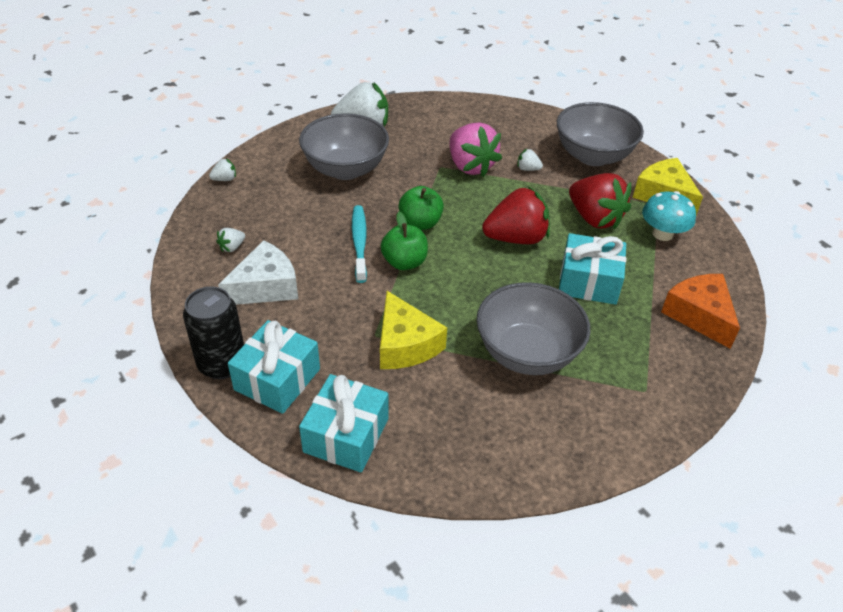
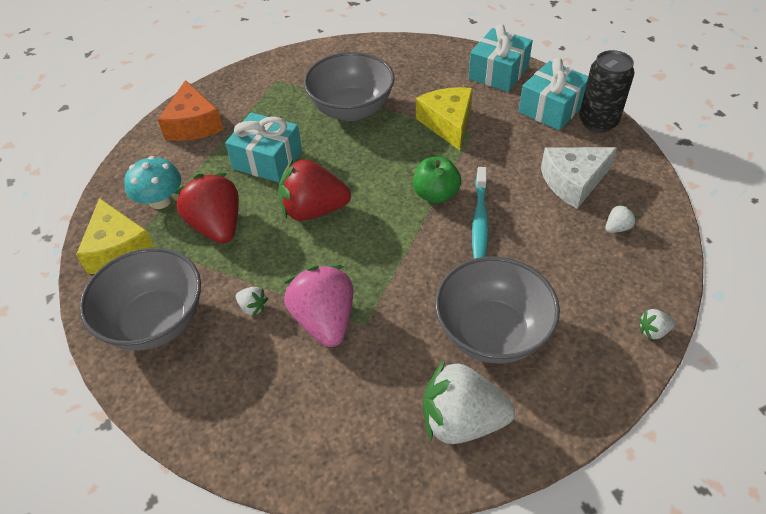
camera: 165 degrees left, 5 degrees up
green apple [398,186,444,230] -> none

